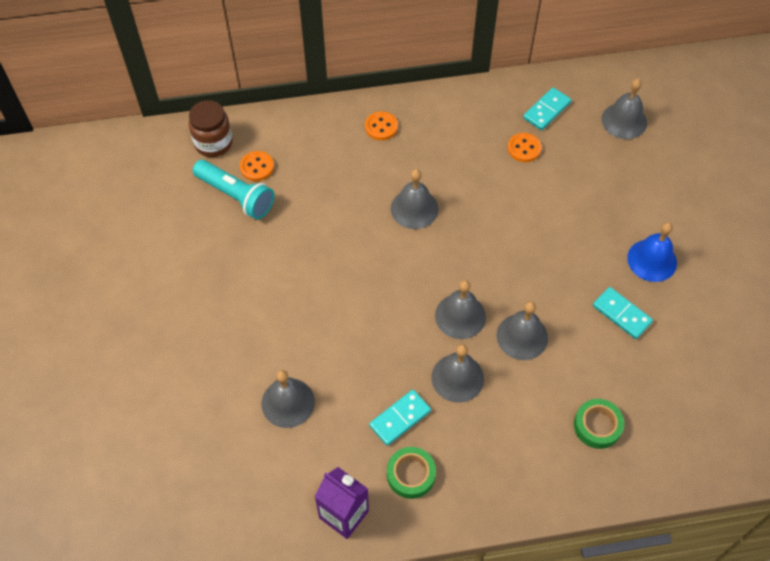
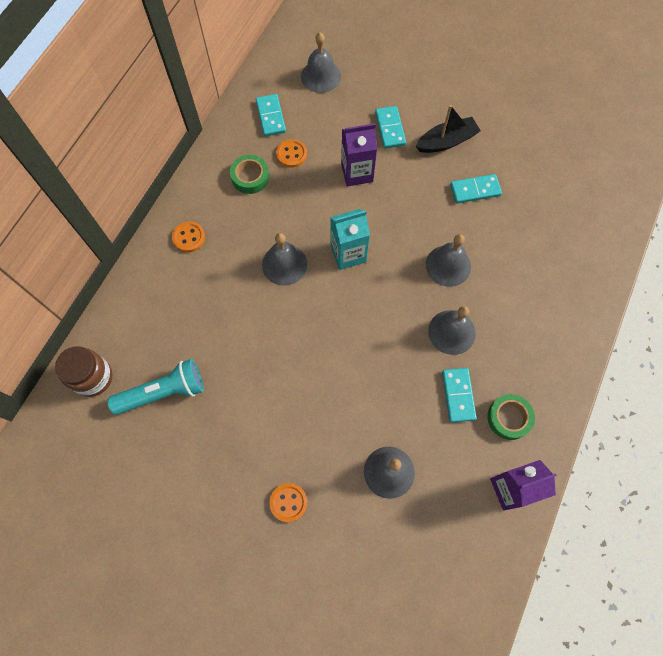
camera: 55 degrees left, 10 degrees up
orange button [240,151,274,181] -> orange button moved to [270,483,307,522]
grey bell [435,280,486,339] -> none
green tape [574,399,624,449] -> green tape moved to [230,155,269,194]
blue bell [627,222,677,282] -> black boat [415,105,481,153]
none -> turquoise carton [330,209,370,270]
none -> purple carton [341,123,377,186]
none -> turquoise domino [375,106,406,149]

